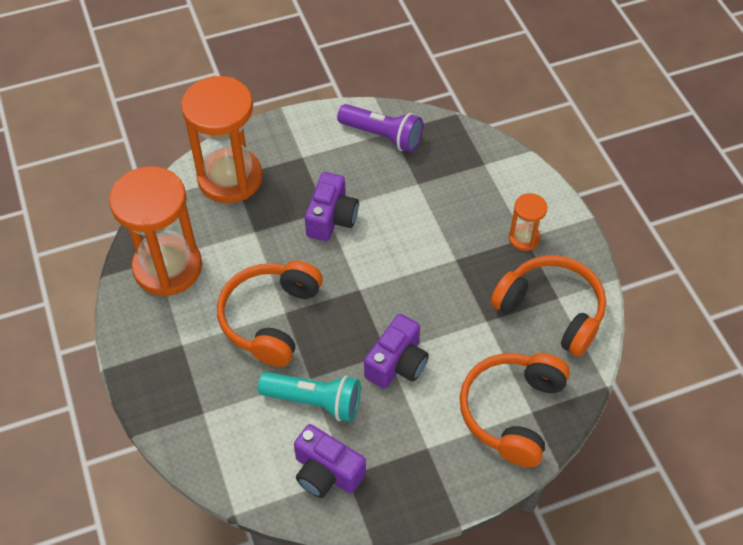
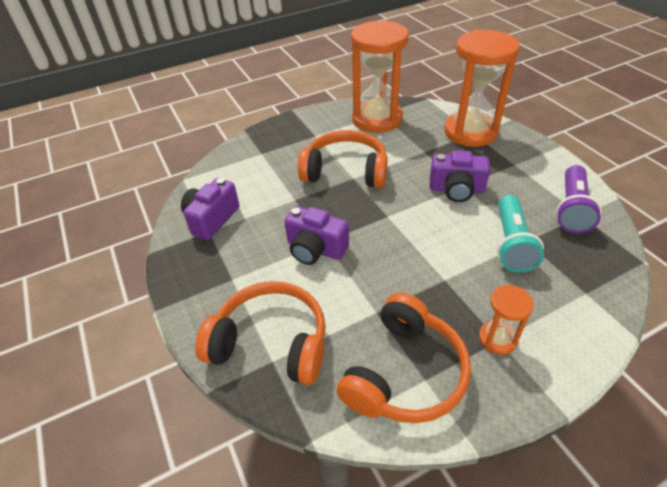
camera: 85 degrees right, 10 degrees down
turquoise flashlight [258,372,361,422] -> turquoise flashlight moved to [497,195,544,272]

